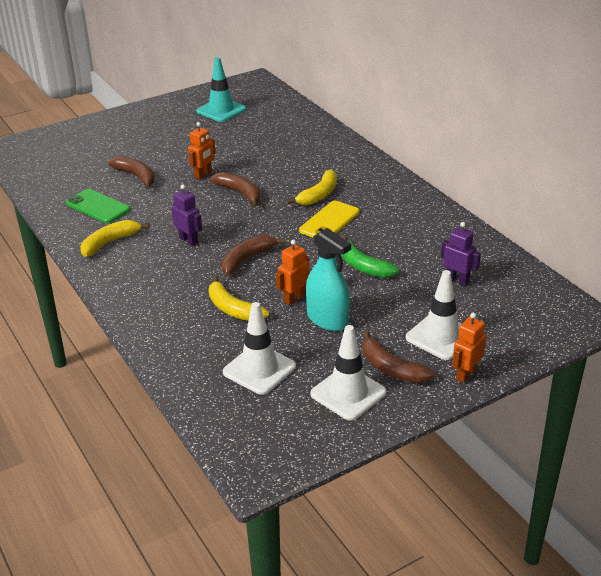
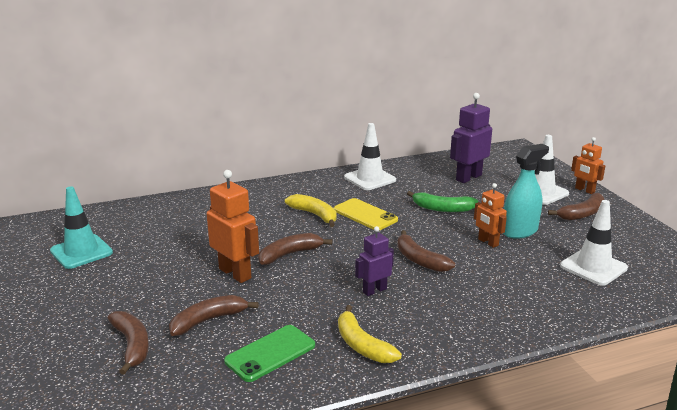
camera: 80 degrees left, 10 degrees down
orange robot [188,122,216,180] -> orange robot [207,170,259,283], size x1.61
yellow banana [209,276,269,321] -> none
white traffic cone [310,325,386,421] -> white traffic cone moved to [344,123,396,190]
green banana [341,235,399,278] -> green banana turned 45 degrees clockwise [407,191,478,212]
purple robot [441,222,481,286] -> purple robot [450,93,492,183], size x1.61
none -> brown banana [108,311,149,375]

